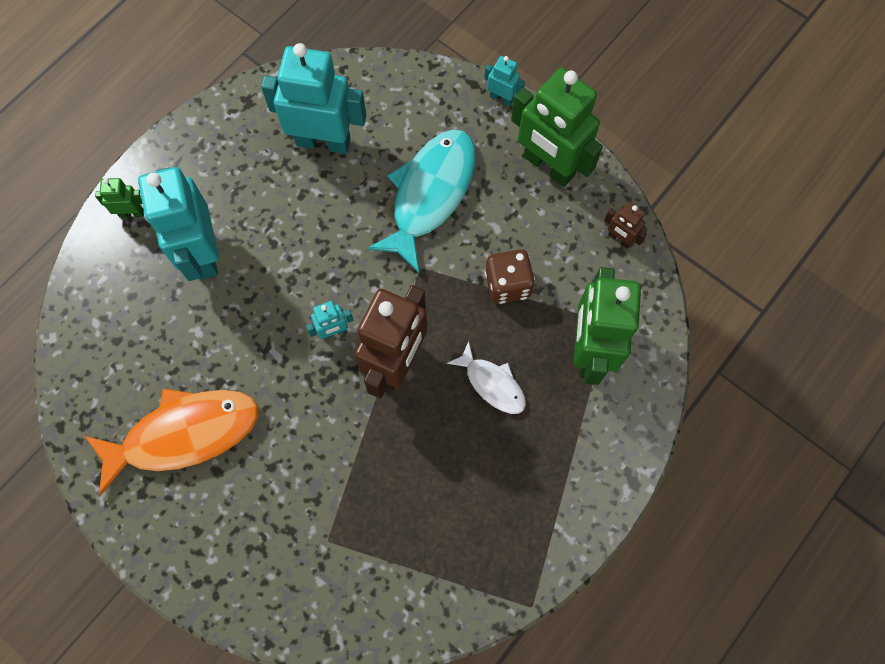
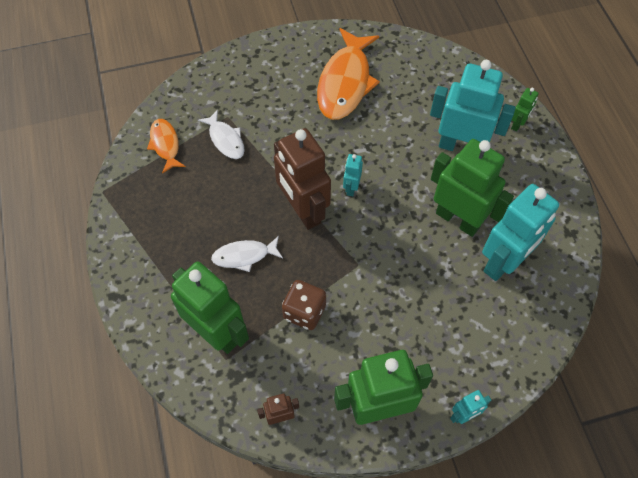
camera: 125 degrees right, 10 degrees down
turquoise fish [367,129,476,273] -> none
none -> orange fish [147,119,186,174]
none -> white fish [198,110,245,159]
none -> green robot [431,139,514,237]

